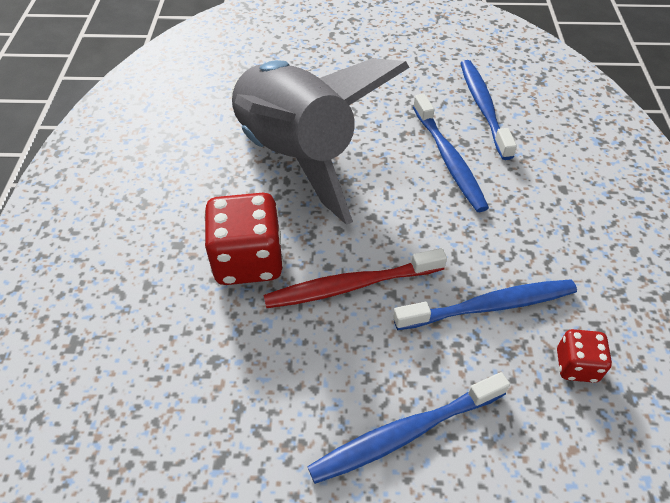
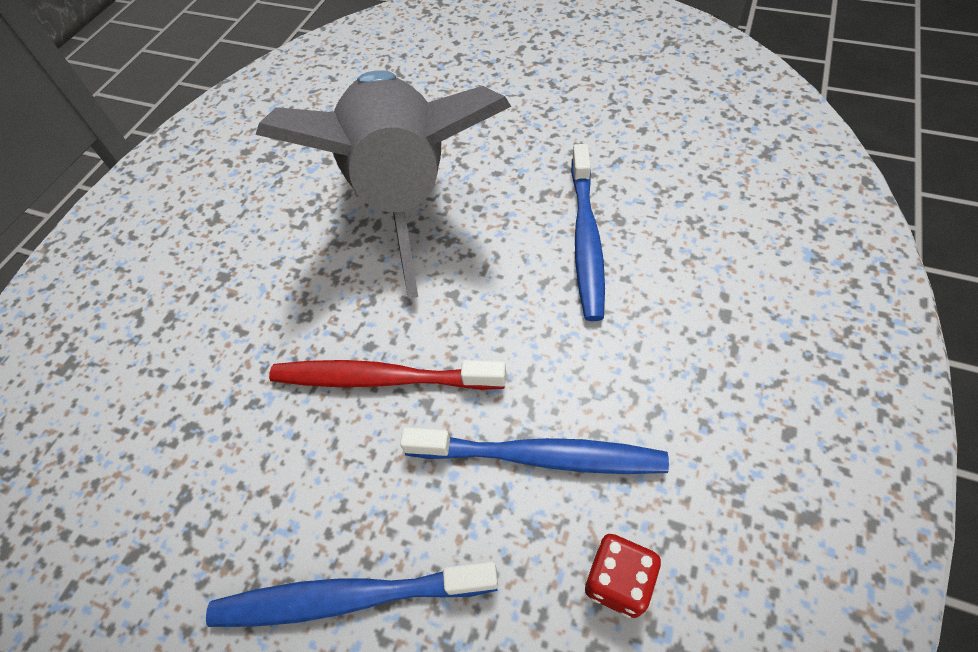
camera: 25 degrees right, 5 degrees up
red dice [204,193,284,285] -> none
blue toothbrush [460,60,517,160] -> none

